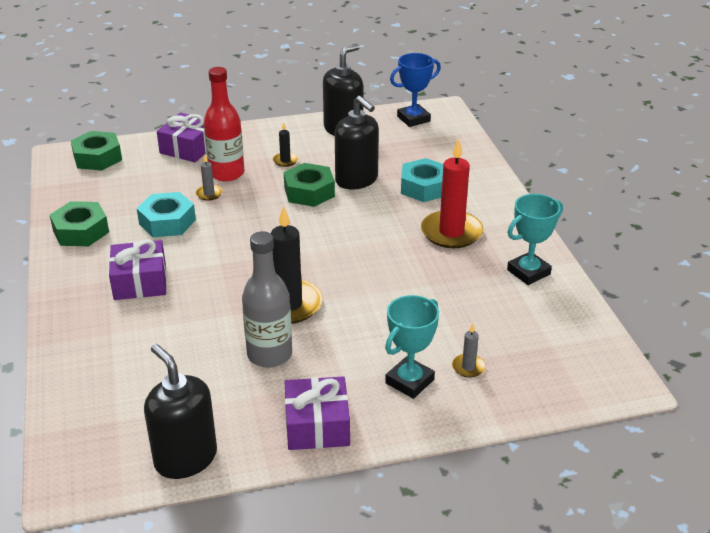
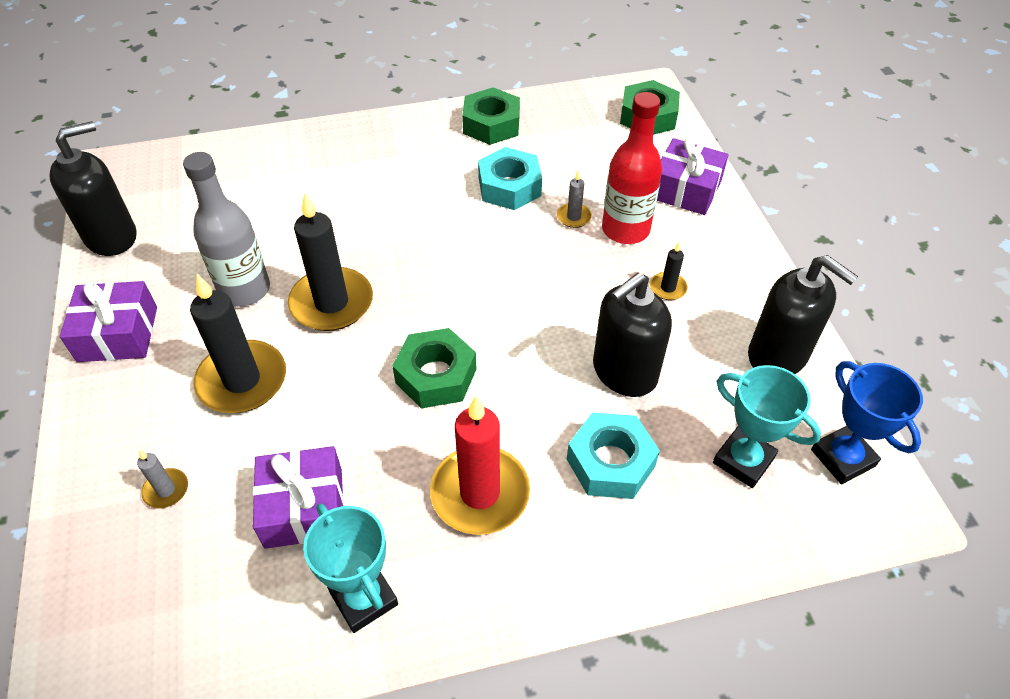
camera: 90 degrees right, 15 degrees up
purple gift [109,240,167,300] -> purple gift moved to [253,446,344,549]
green nut [284,163,335,207] -> green nut moved to [393,328,476,408]
turquoise trophy [385,295,439,399] -> turquoise trophy moved to [713,365,821,488]
none -> black candle [190,274,286,413]

